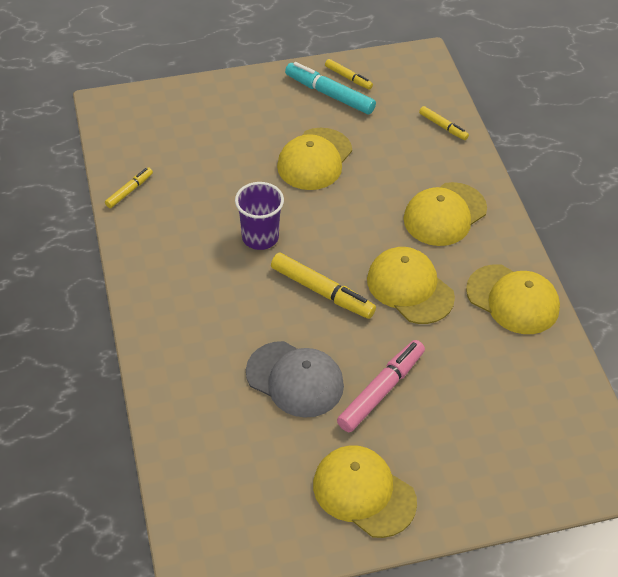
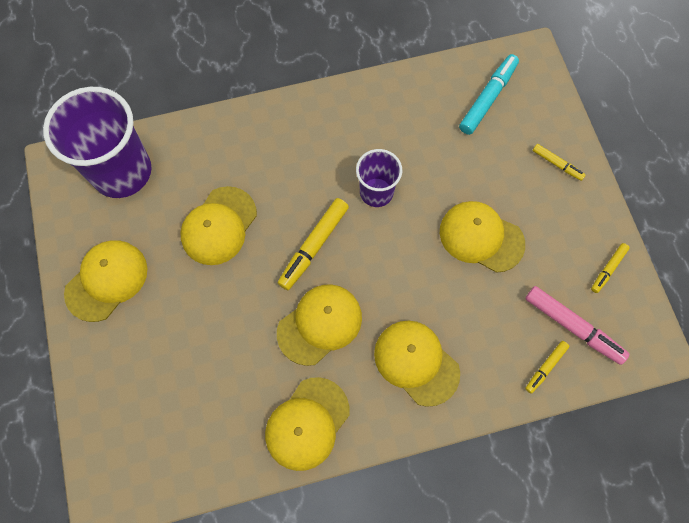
camera: 90 degrees right, 20 degrees up
yellow marker [105,167,153,208] -> yellow marker moved to [533,144,586,181]
grey cap [246,341,344,418] -> yellow cap [180,186,257,265]
turquoise marker [285,62,376,114] -> turquoise marker moved to [459,54,519,135]
pink marker [337,340,425,432] -> pink marker moved to [525,286,629,365]
none -> purple cup [43,87,151,198]

